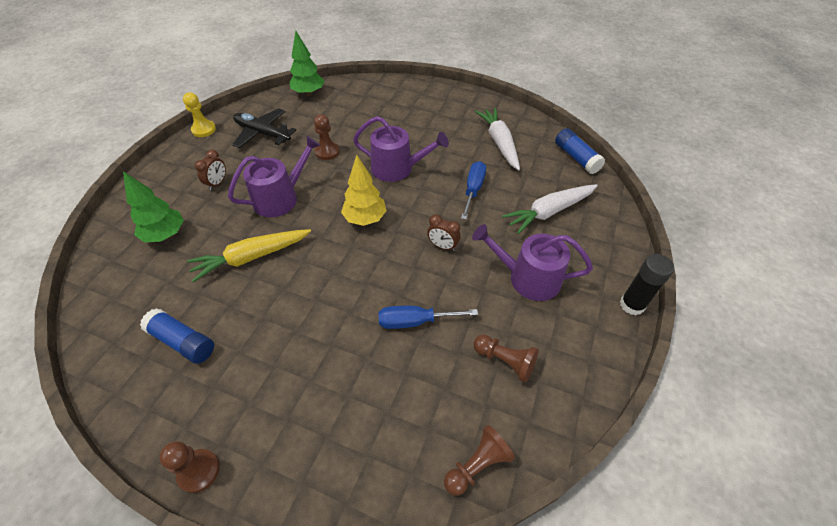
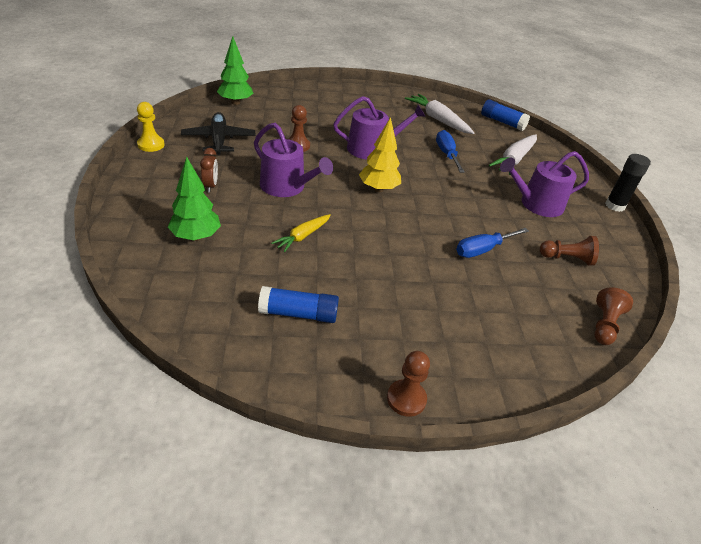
camera: 30 degrees left, 10 degrees down
yellow carrot [187,229,311,282] -> yellow carrot [271,214,331,252], size x0.62
purple watering can [228,136,321,217] -> purple watering can turned 105 degrees clockwise [254,123,333,197]
black plane [232,108,296,148] -> black plane turned 75 degrees clockwise [181,112,256,155]
brown clock [427,214,461,251] -> none

